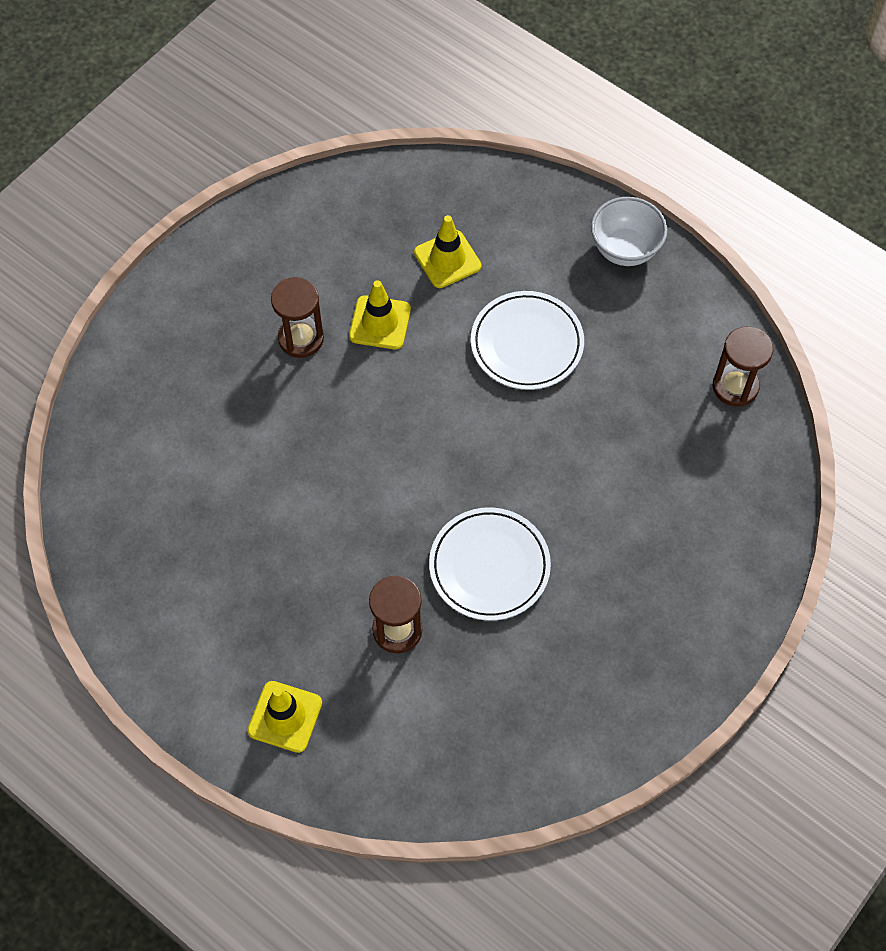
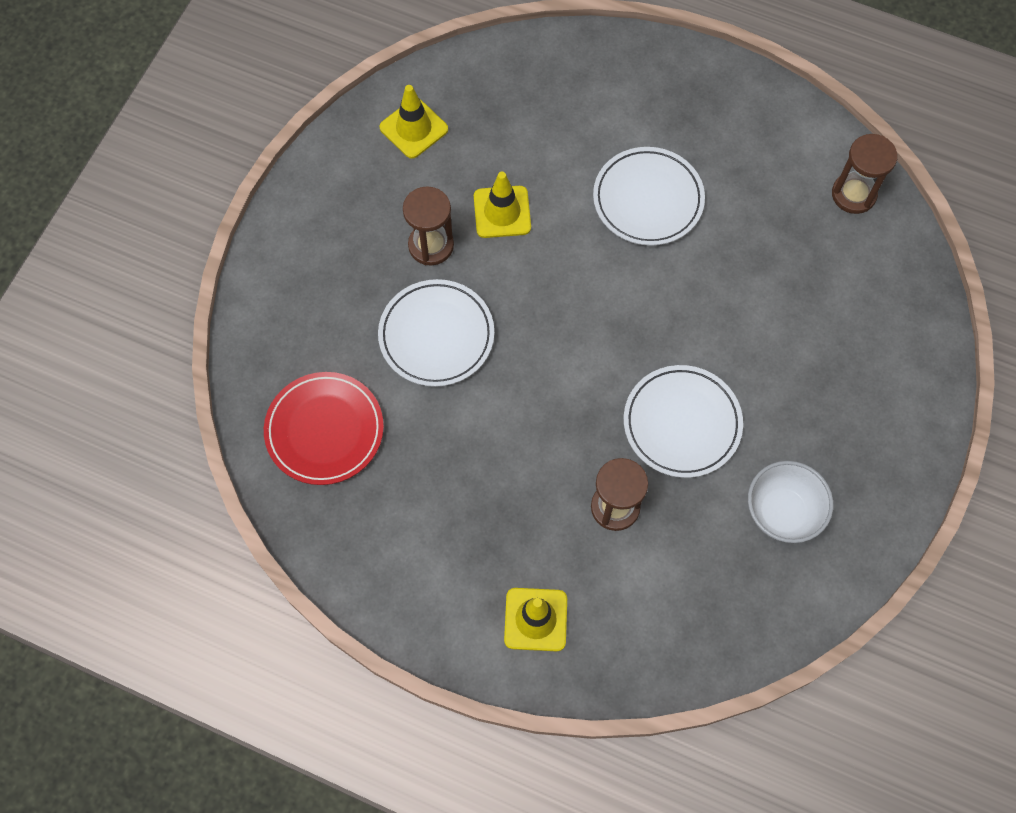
camera: 15 degrees left, 5 degrees up
yellow traffic cone [414,215,481,288] -> yellow traffic cone moved to [379,85,448,159]
white bowl [591,197,668,266] -> white bowl moved to [748,461,833,543]
none -> red plate [264,372,384,485]
none -> white plate [378,279,494,387]

